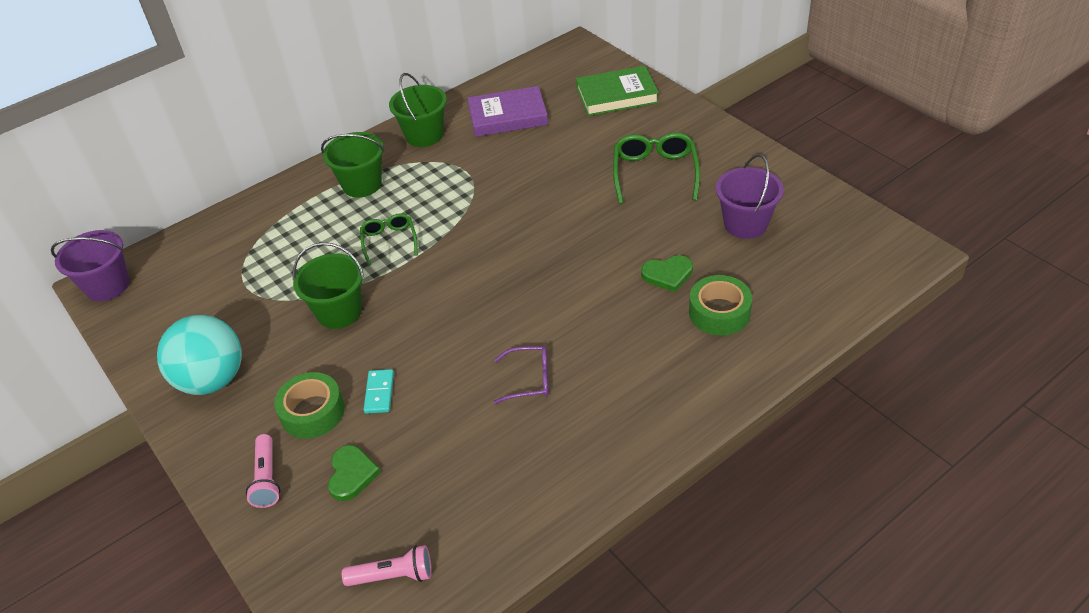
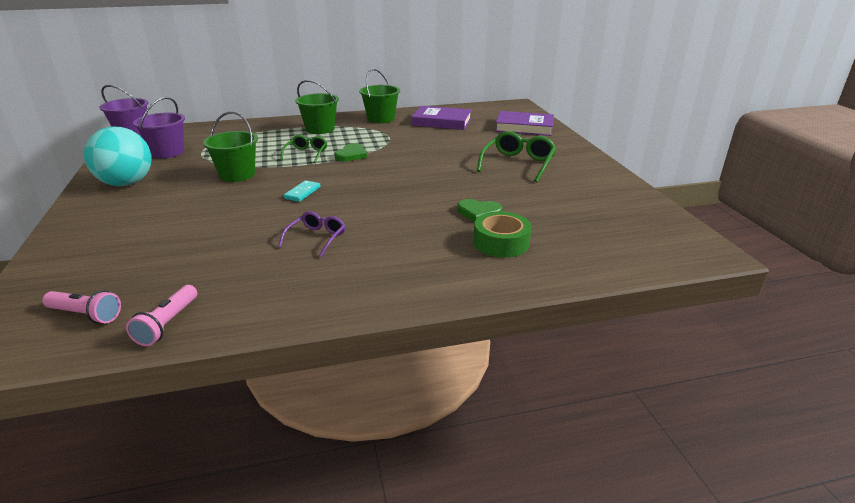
camera: 20 degrees right, 15 degrees down
pink flashlight [246,434,280,508] -> pink flashlight moved to [126,285,197,346]
green tape [274,372,345,439] -> none
green heart [328,445,381,501] -> green heart moved to [335,143,367,162]
turquoise domino [363,369,394,414] -> turquoise domino moved to [284,180,321,202]
purple glasses [494,346,548,404] -> purple glasses turned 90 degrees counterclockwise [278,211,345,257]
green book [576,66,659,116] -> purple book [495,111,554,136]
purple bucket [716,154,784,239] -> purple bucket moved to [133,97,185,159]

